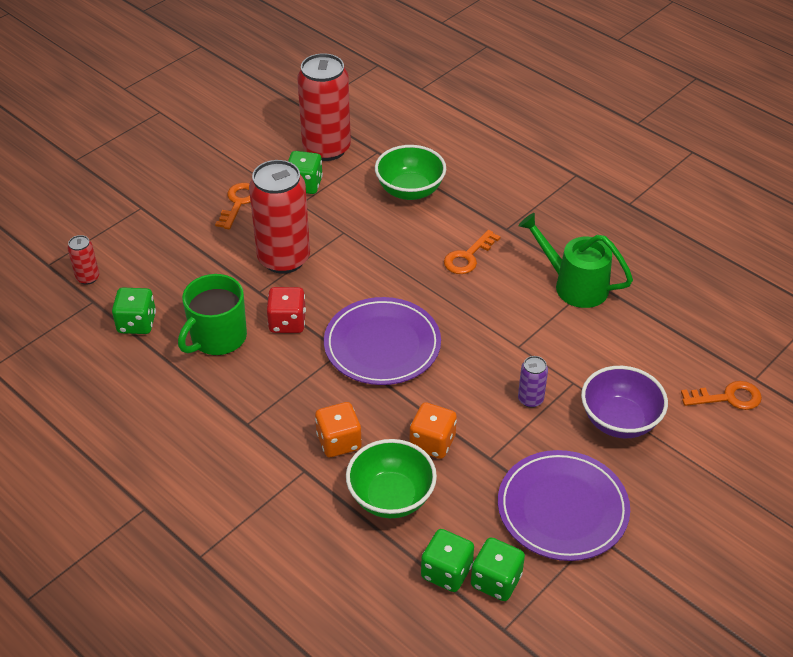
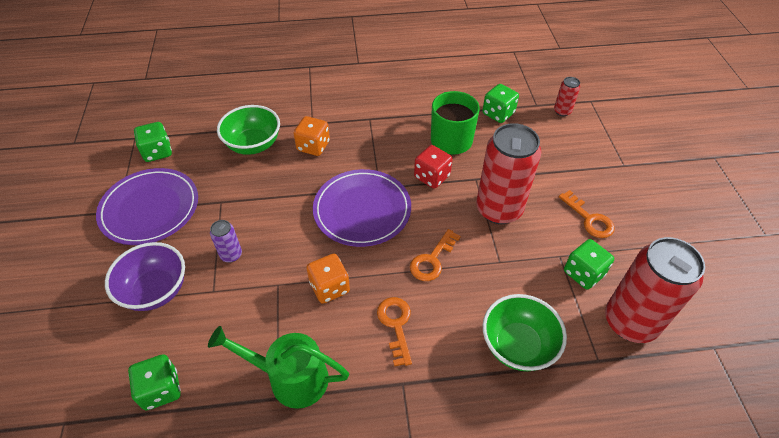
camera: 130 degrees right, 5 degrees up
orange dice [410,402,457,459] -> orange dice moved to [306,254,350,304]
green dice [421,529,474,592] -> green dice moved to [128,354,181,410]
green watering can [518,213,633,308] -> green watering can turned 150 degrees counterclockwise [208,326,349,409]
orange key [681,381,762,410] -> orange key moved to [410,229,461,281]

